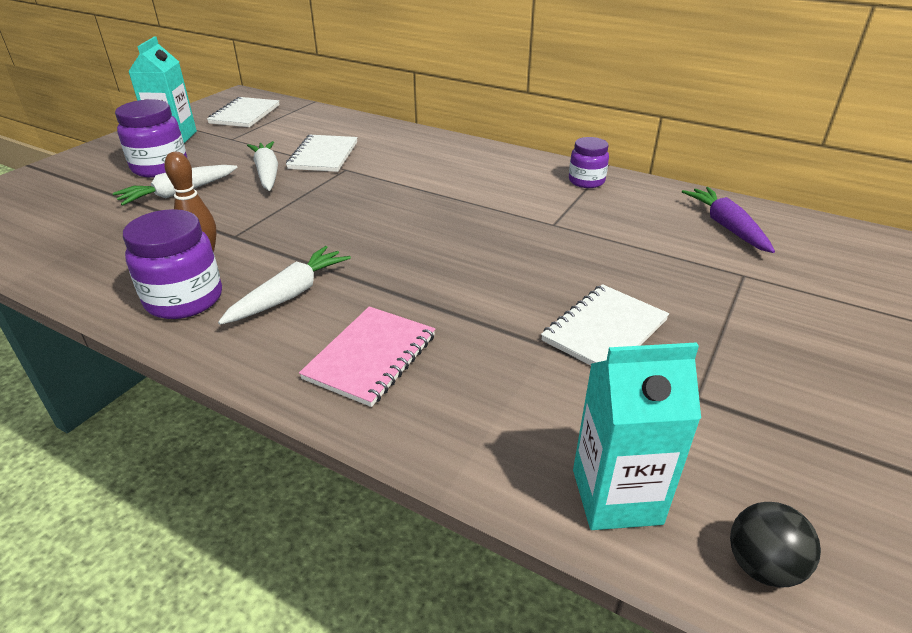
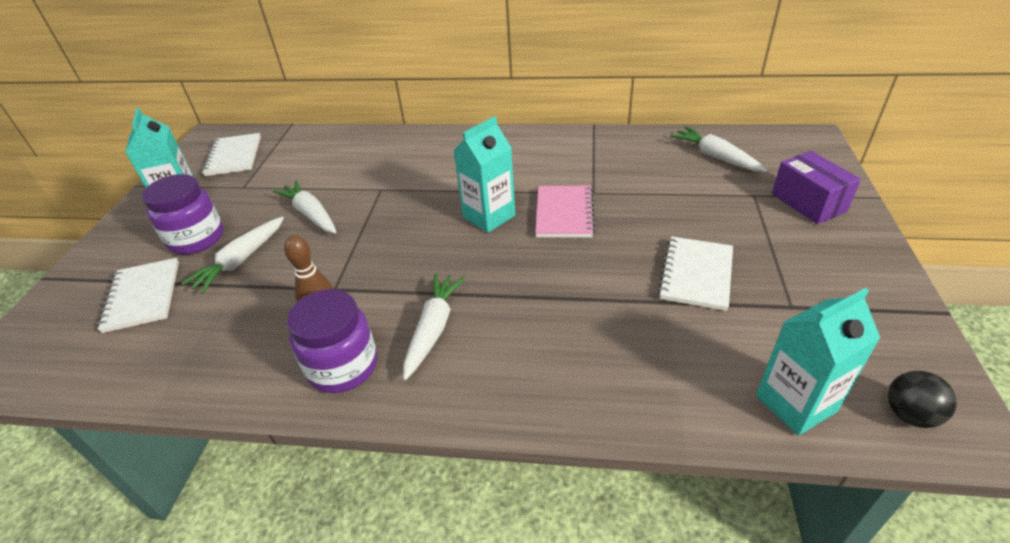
camera: 20 degrees left, 5 degrees up
white notebook [286,135,358,172] -> white notebook moved to [97,258,179,333]
pink notebook [299,306,435,407] -> pink notebook moved to [535,186,595,238]
purple jar [569,137,609,188] -> none
purple carrot [682,187,775,253] -> white carrot [670,127,767,172]
none -> turquoise carton [454,116,515,233]
none -> purple box [772,151,861,224]

